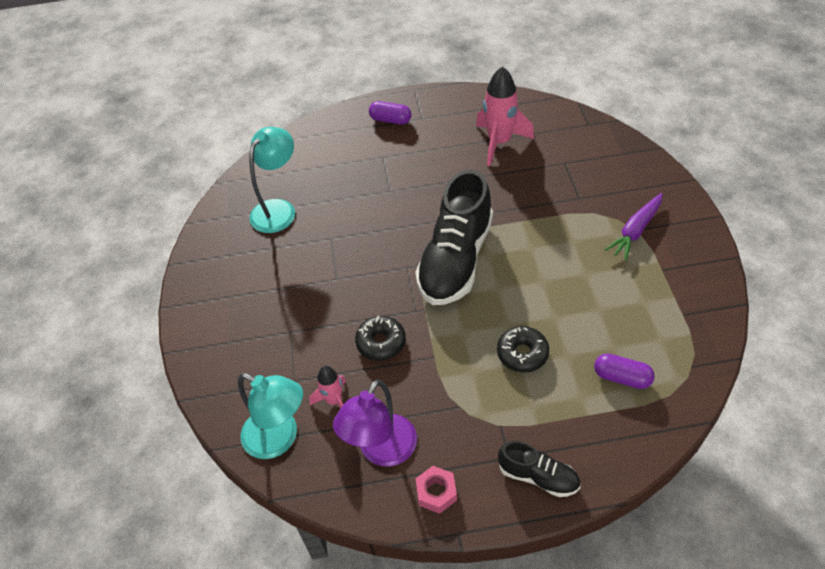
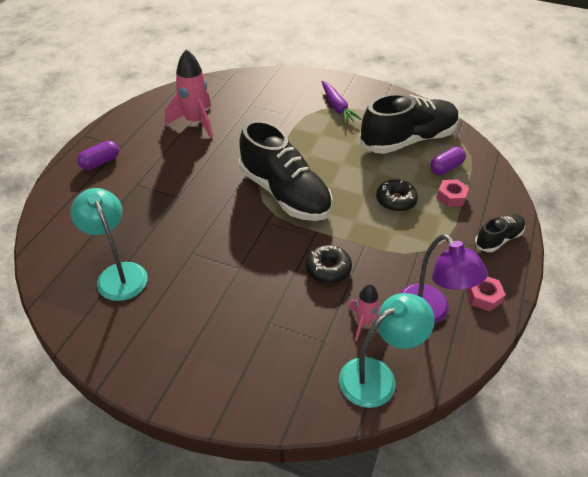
camera: 65 degrees left, 5 degrees down
none -> black shoe [360,94,459,154]
none -> pink nut [436,179,469,207]

